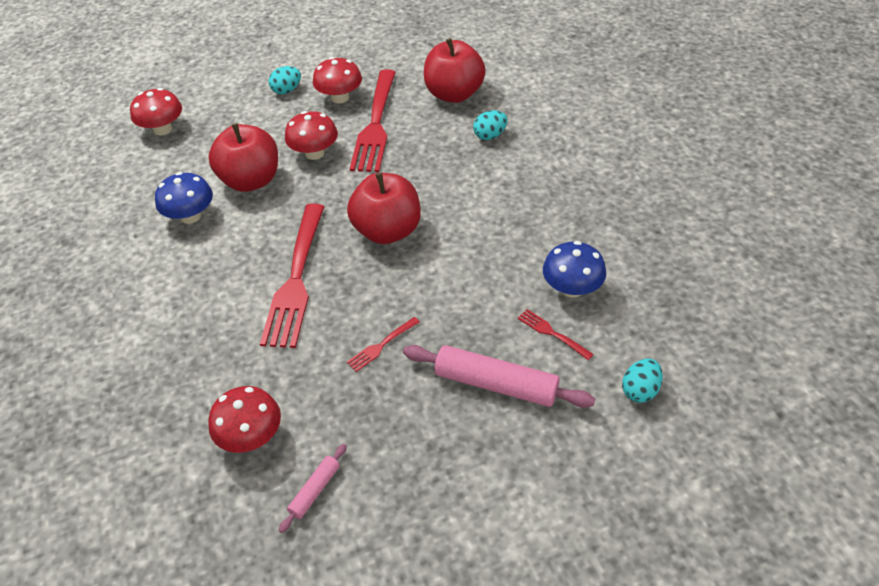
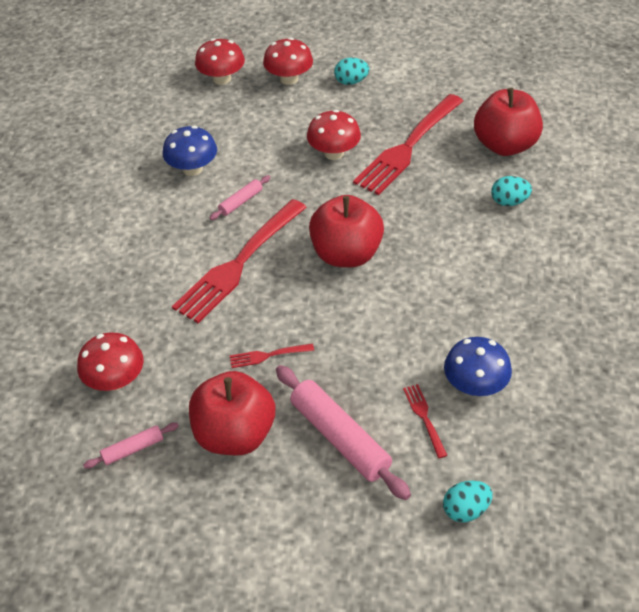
camera: 30 degrees right, 0 degrees up
red apple [208,123,278,192] -> red apple moved to [189,371,275,455]
red mushroom [313,57,362,103] -> red mushroom moved to [263,38,313,85]
none -> pink rolling pin [209,175,270,220]

